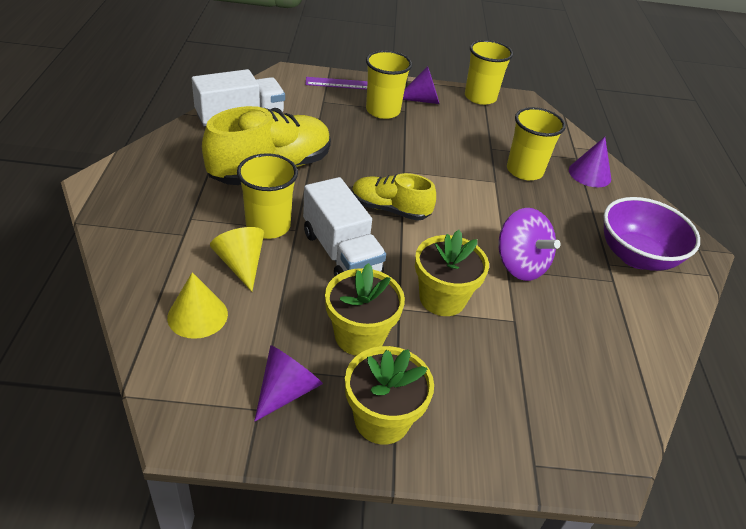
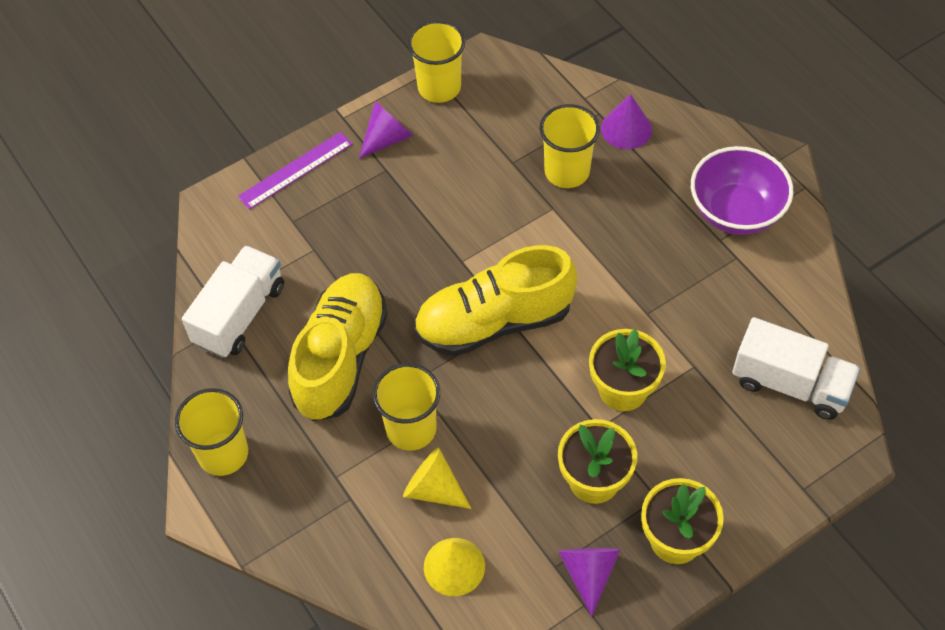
camera: 30 degrees left, 15 degrees up
white truck [303,177,386,277] -> white truck moved to [732,317,860,420]
yellow shoe [352,173,436,221] -> yellow shoe [414,245,577,356], size x1.67
yellow cup [366,50,412,119] -> yellow cup moved to [175,388,248,476]
purple spinning top [499,208,561,281] -> none

